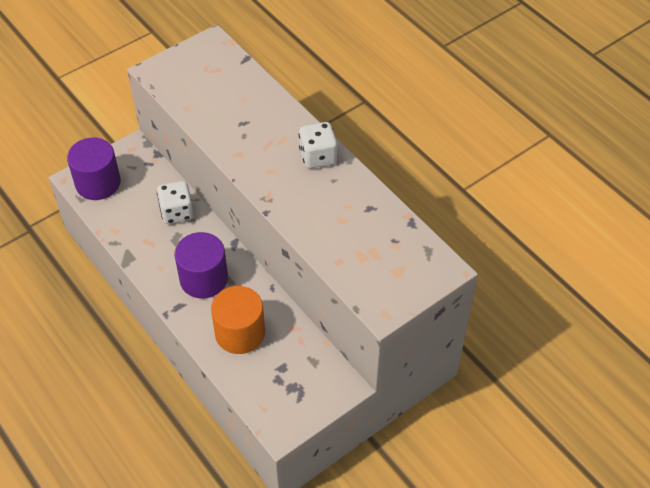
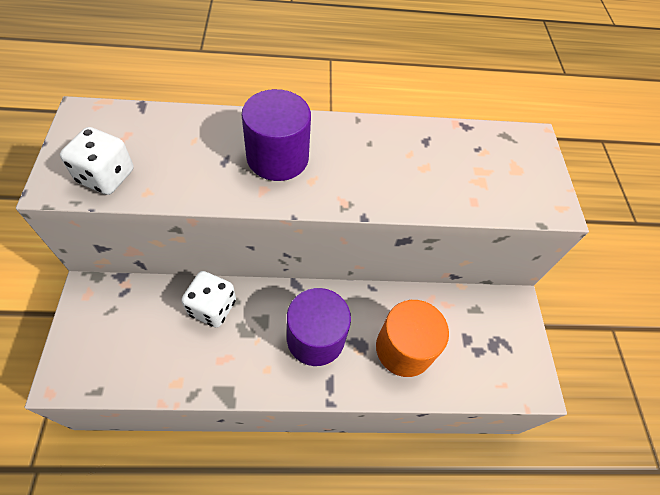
camera: 60 degrees left, 5 degrees up
purple cylinder [67,138,121,200] -> purple cylinder moved to [242,89,311,181]
white dice [299,122,338,169] -> white dice moved to [60,127,134,195]

